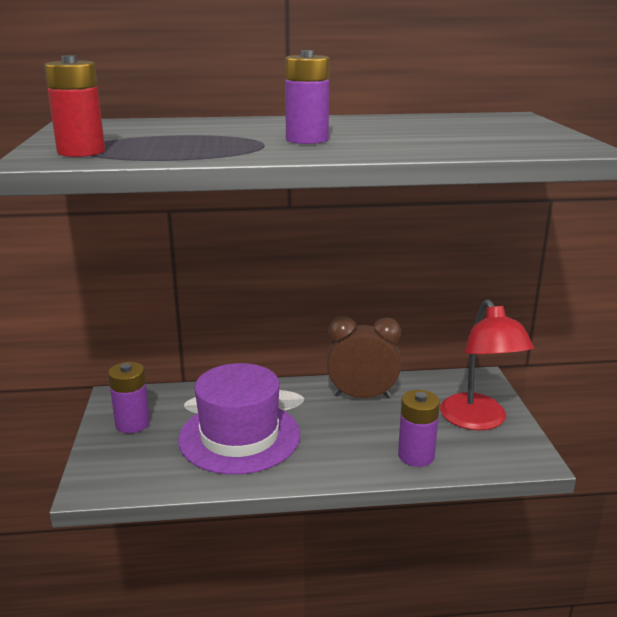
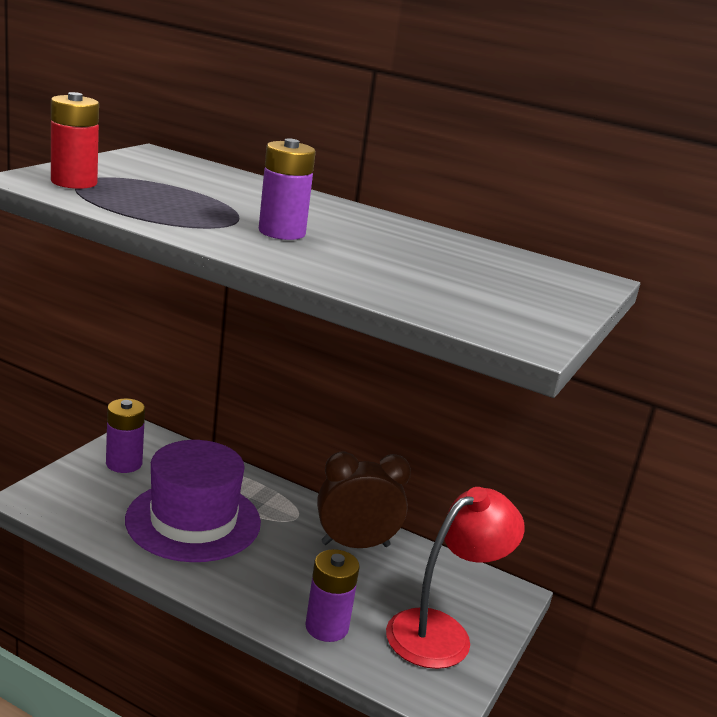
camera: 30 degrees right, 0 degrees up
brown clock [327,316,401,398] -> brown clock turned 45 degrees counterclockwise [317,451,411,548]
red lamp [440,299,534,430] -> red lamp turned 150 degrees counterclockwise [386,487,525,669]

